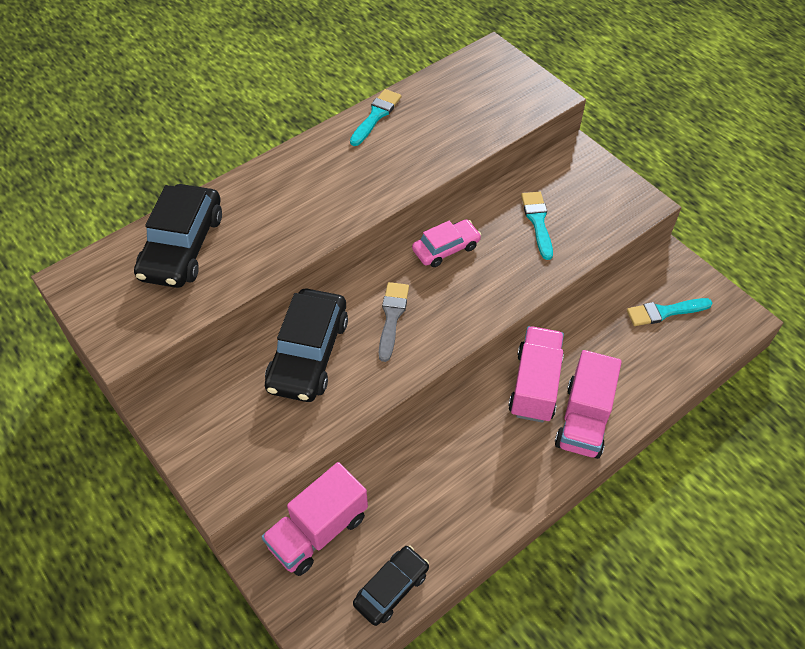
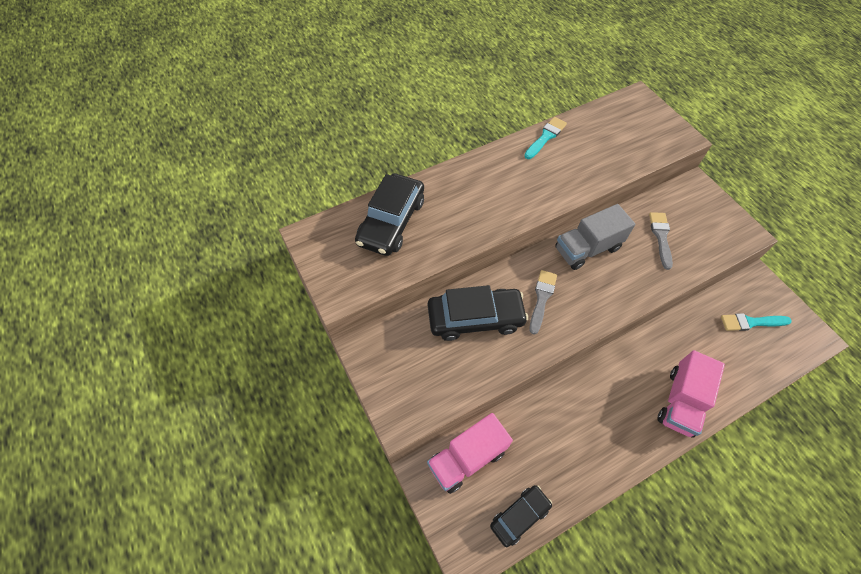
camera: 10 degrees right, 5 degrees up
black car [265,289,348,402] -> black car turned 120 degrees counterclockwise [428,285,528,341]
pink car [412,219,481,267] -> grey truck [555,204,635,270]
pink truck [508,326,564,423] -> none
turquoise brush [521,192,553,260] -> grey brush [649,212,673,270]

